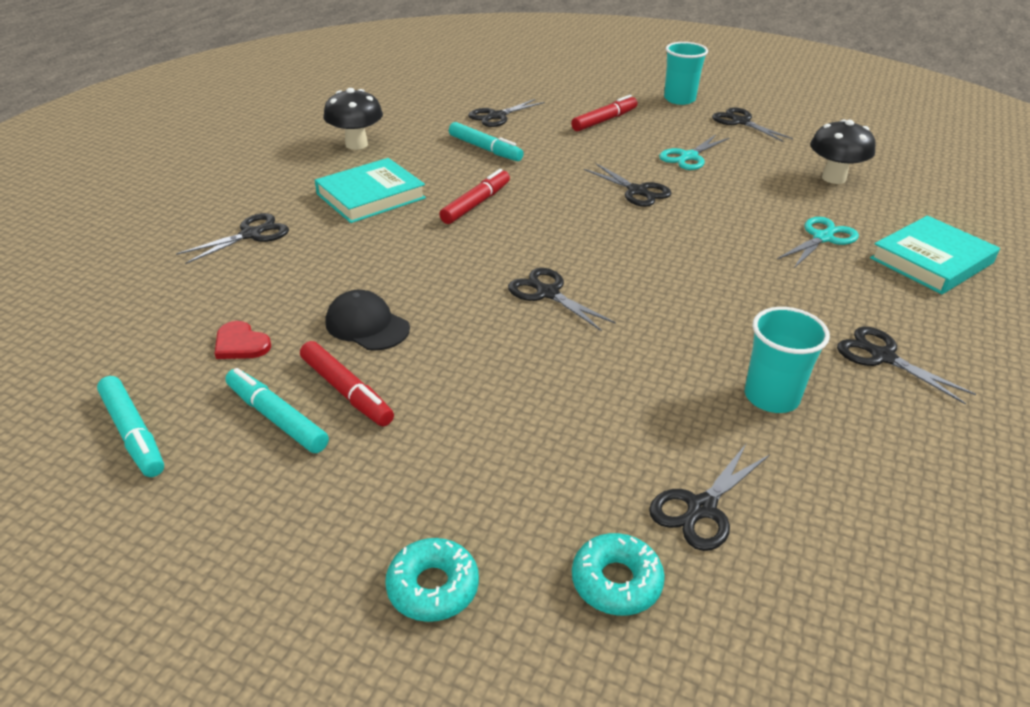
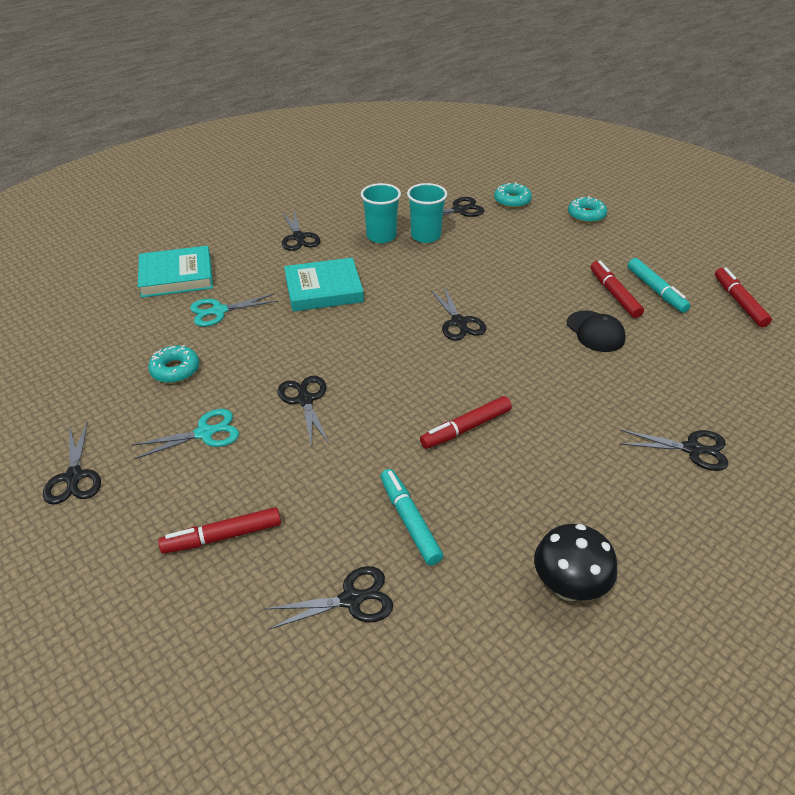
camera: 155 degrees left, 5 degrees up
turquoise marker [97,376,164,477] -> red marker [715,267,772,327]
black scissors [176,213,289,264] -> black scissors turned 150 degrees counterclockwise [620,430,729,471]
red heart [214,321,271,359] -> none
turquoise book [315,158,426,223] -> turquoise book moved to [284,258,364,312]
turquoise cup [664,42,708,105] -> turquoise cup moved to [407,183,447,243]
black mushroom [810,120,876,184] -> none
none -> turquoise donut [148,345,199,383]

